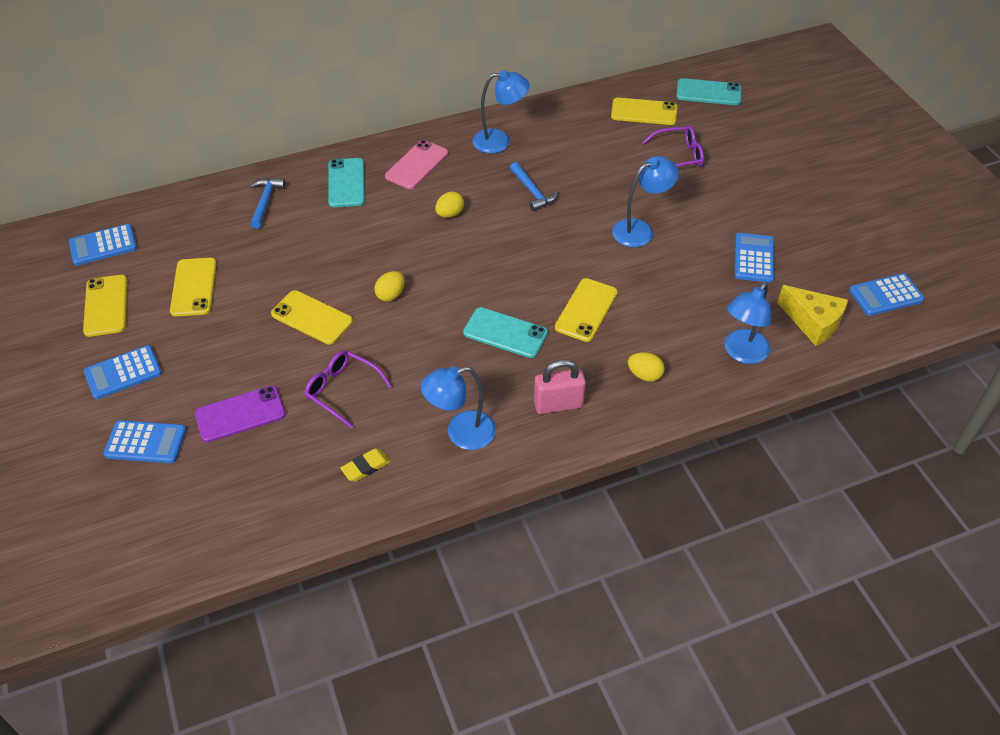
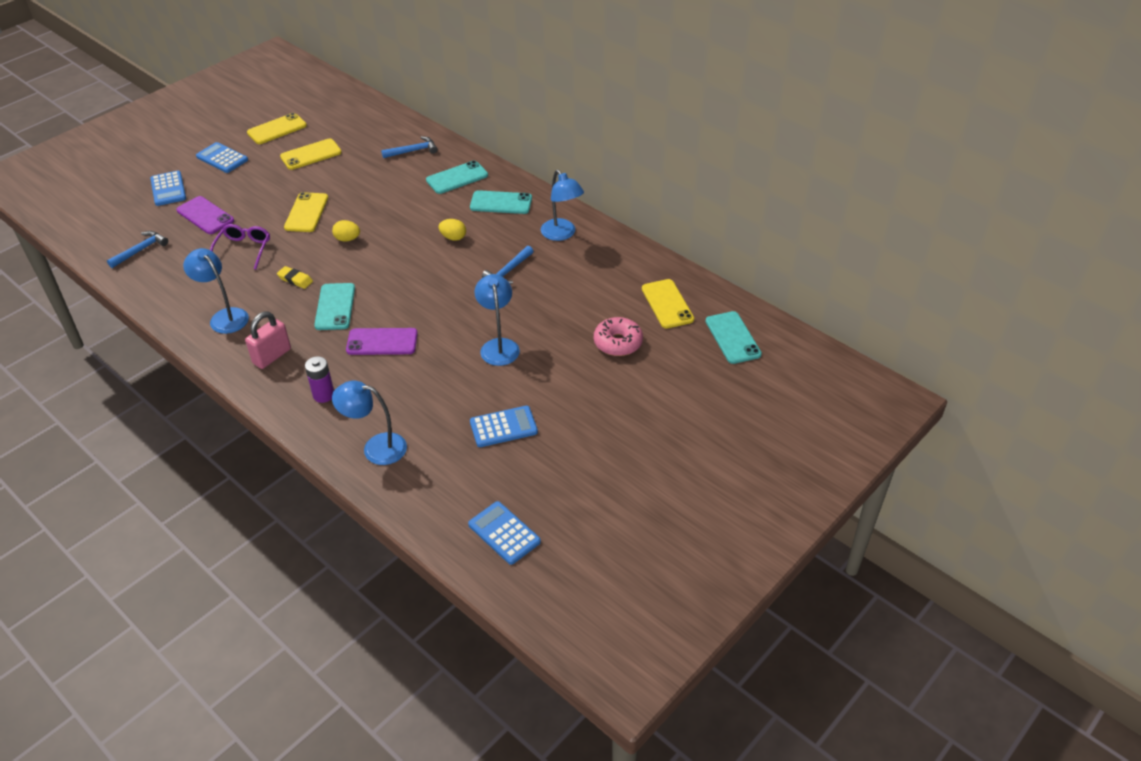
camera: 65 degrees right, 5 degrees down
blue calculator [69,224,137,266] -> none
yellow eraser [340,448,390,482] -> yellow eraser moved to [277,266,313,289]
pink phone [385,140,448,189] -> turquoise phone [470,190,532,214]
pink padlock [534,359,586,414] -> pink padlock turned 75 degrees clockwise [245,311,291,369]
yellow phone [555,278,618,342] -> purple phone [346,328,418,355]
blue lamp [612,156,679,247] -> blue lamp turned 135 degrees counterclockwise [475,274,520,366]
yellow egg [628,352,665,382] -> purple battery [305,356,334,403]
purple glasses [642,125,704,167] -> pink donut [594,317,643,356]
yellow cheese [777,285,848,346] -> none
none -> blue hammer [107,231,168,268]

